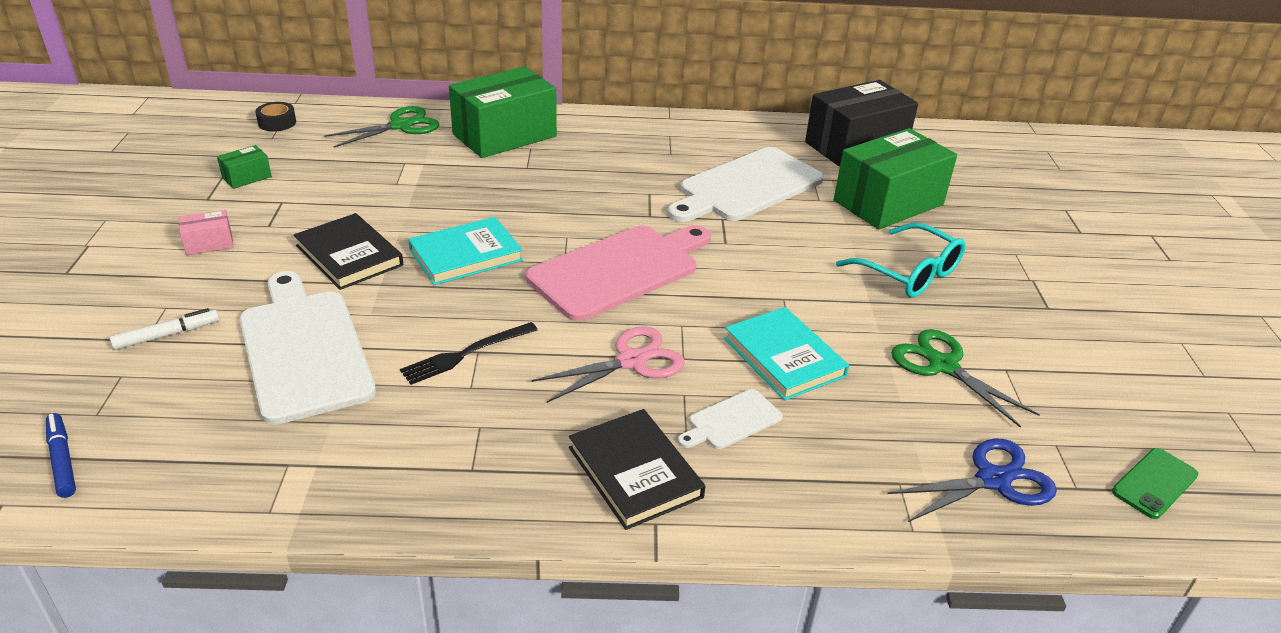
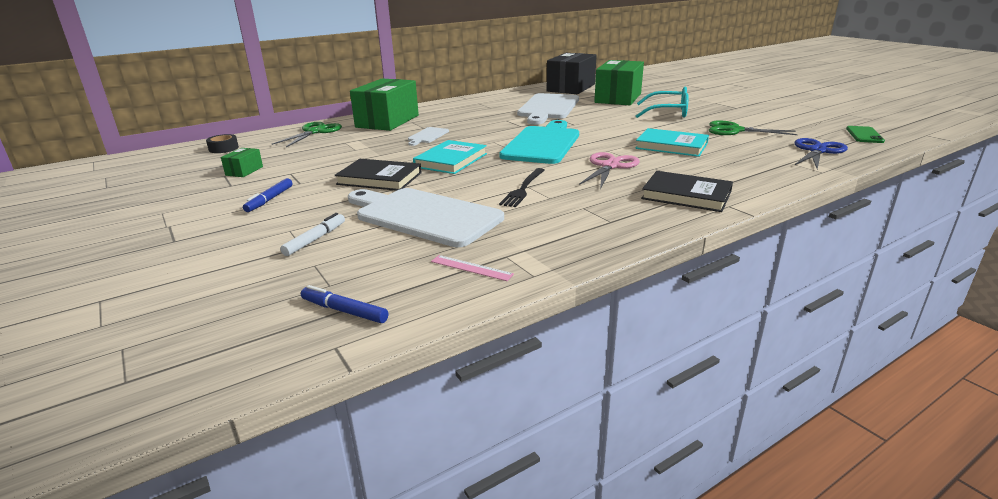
camera: 30 degrees left, 10 degrees down
pink box [179,210,233,255] -> blue marker [243,178,293,212]
pink cutting board [526,225,711,321] -> turquoise cutting board [499,120,579,164]
white cutting board [678,389,783,449] -> white cutting board moved to [408,127,449,146]
none -> pink ruler [431,255,514,281]

